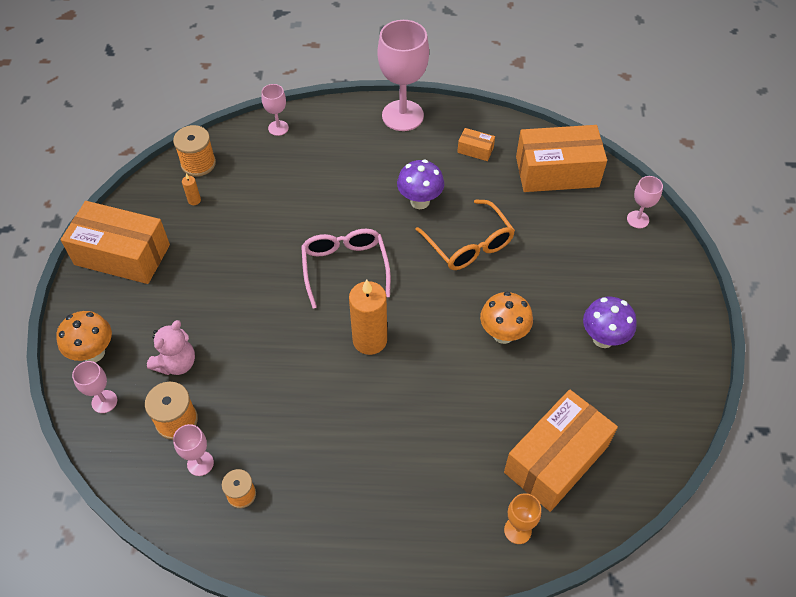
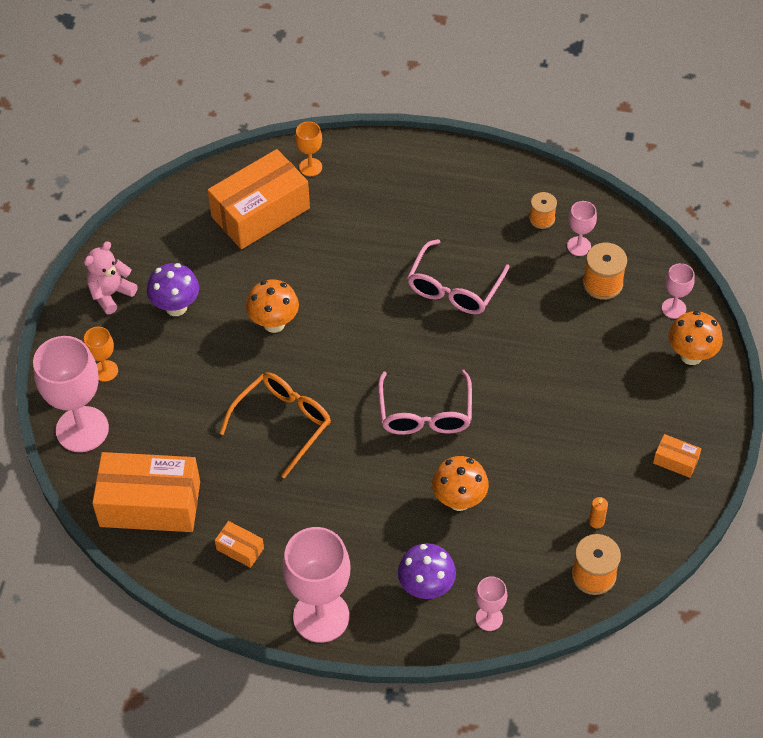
camera: 170 degrees left, 0 degrees up
orange box [61,201,170,284] -> orange box [653,434,701,478], size x0.43
pink teddy bear [147,320,195,375] -> pink teddy bear moved to [84,241,138,314]
orange candle [349,279,387,355] -> none
purple mushroom [397,160,444,209] -> purple mushroom moved to [398,543,456,599]
orange glasses [415,199,515,270] -> orange glasses turned 60 degrees clockwise [219,372,331,478]
pink goblet [627,176,663,228] -> pink goblet [33,336,109,452], size x2.07
none -> orange goblet [84,327,118,382]
none -> pink glasses [407,239,510,314]
none -> orange mushroom [432,456,489,511]

